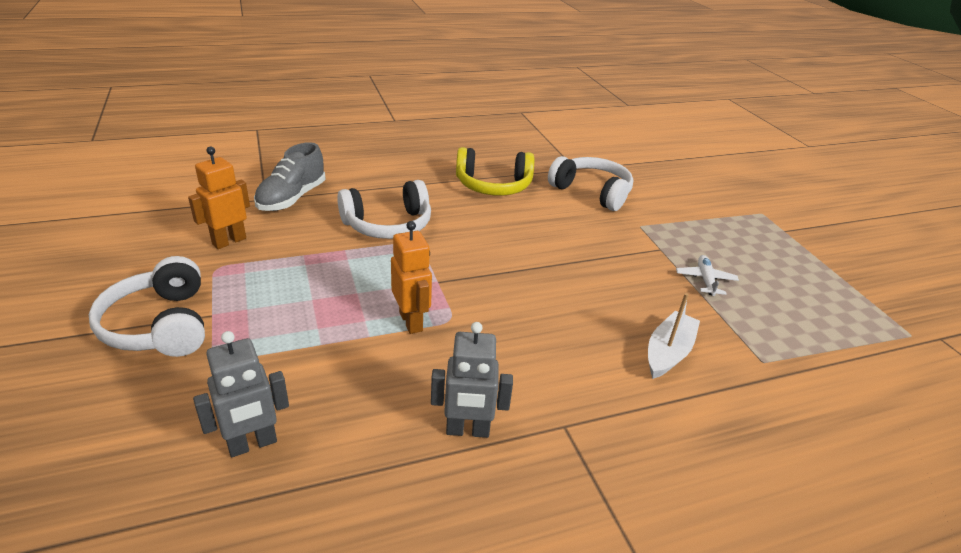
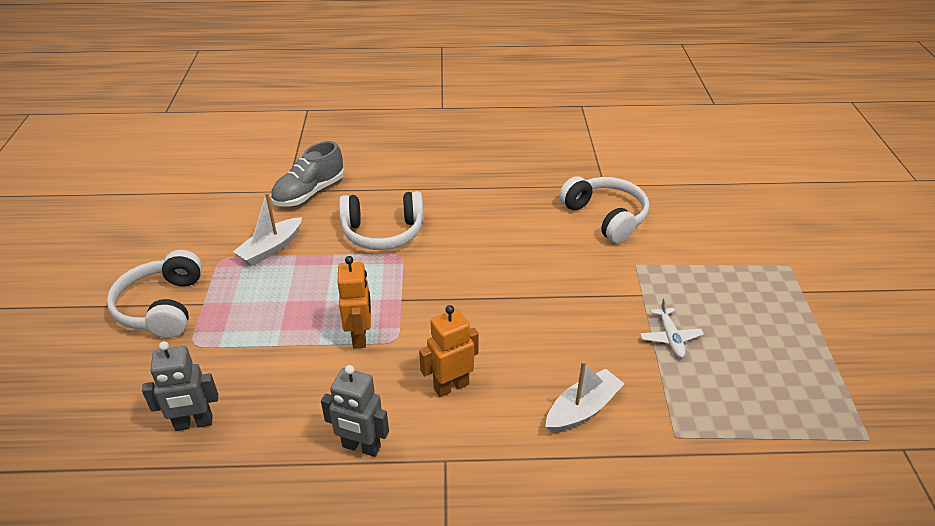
camera: 20 degrees right, 5 degrees up
orange robot [188,147,250,249] -> orange robot moved to [419,305,479,397]
yellow headphones [456,147,534,196] -> none
white plane [676,255,739,296] -> white plane turned 150 degrees clockwise [640,298,704,358]
none -> white boat [233,193,302,265]

